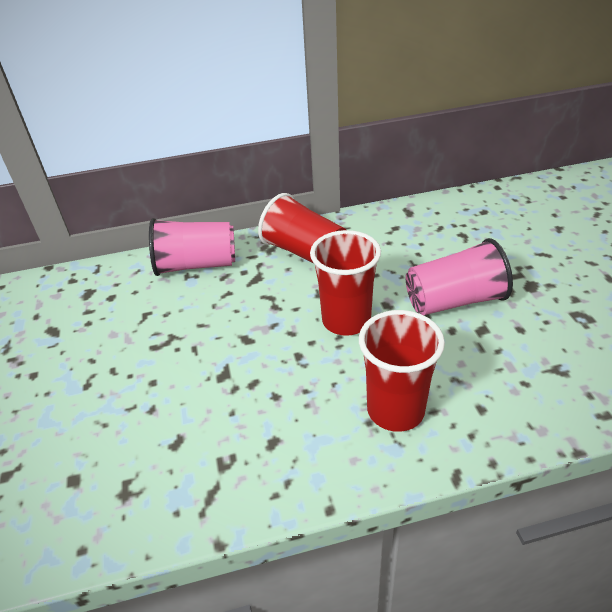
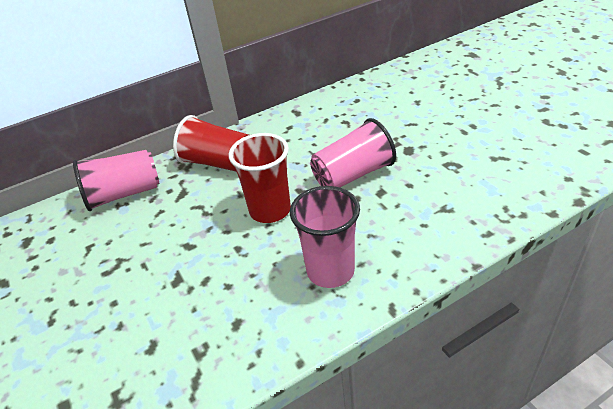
camera: 15 degrees left, 0 degrees up
red cup [359,310,445,432] -> pink cup [290,186,360,288]

